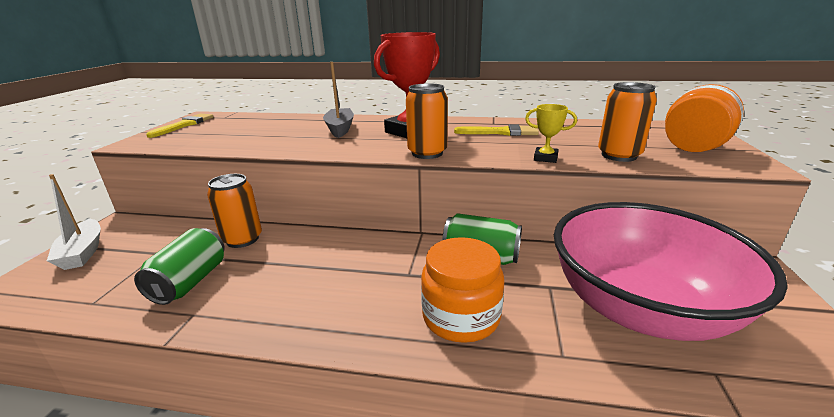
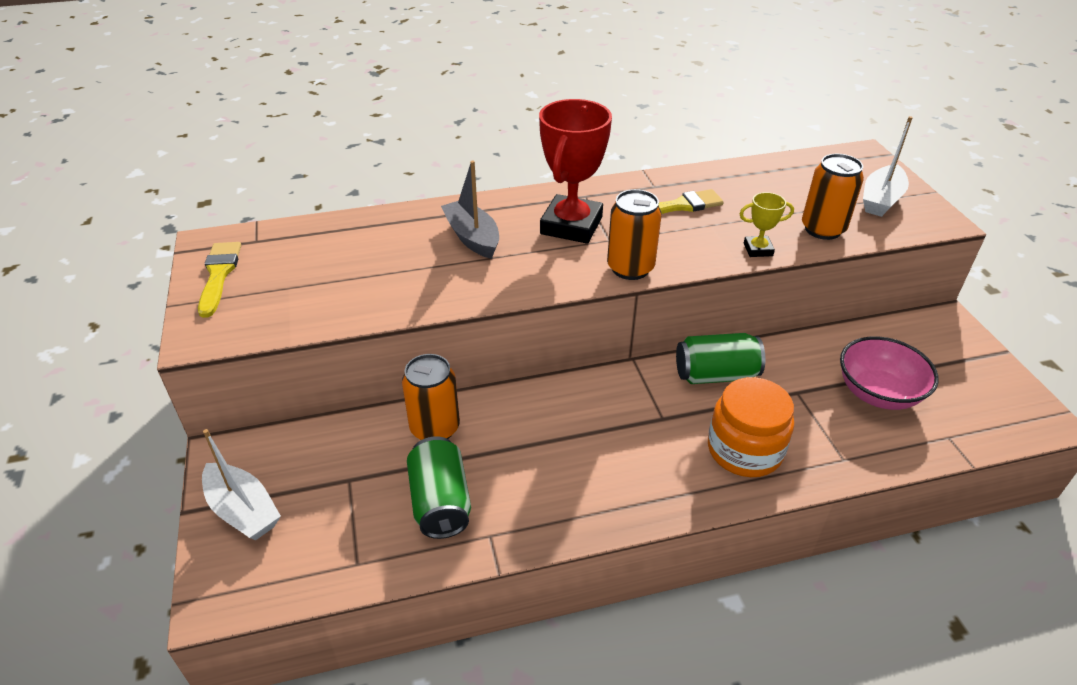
camera: 25 degrees left, 15 degrees up
pink bowl [554,202,788,341] -> pink bowl [840,336,939,410], size x0.54
orange jar [665,84,744,152] -> white boat [863,116,913,217]

